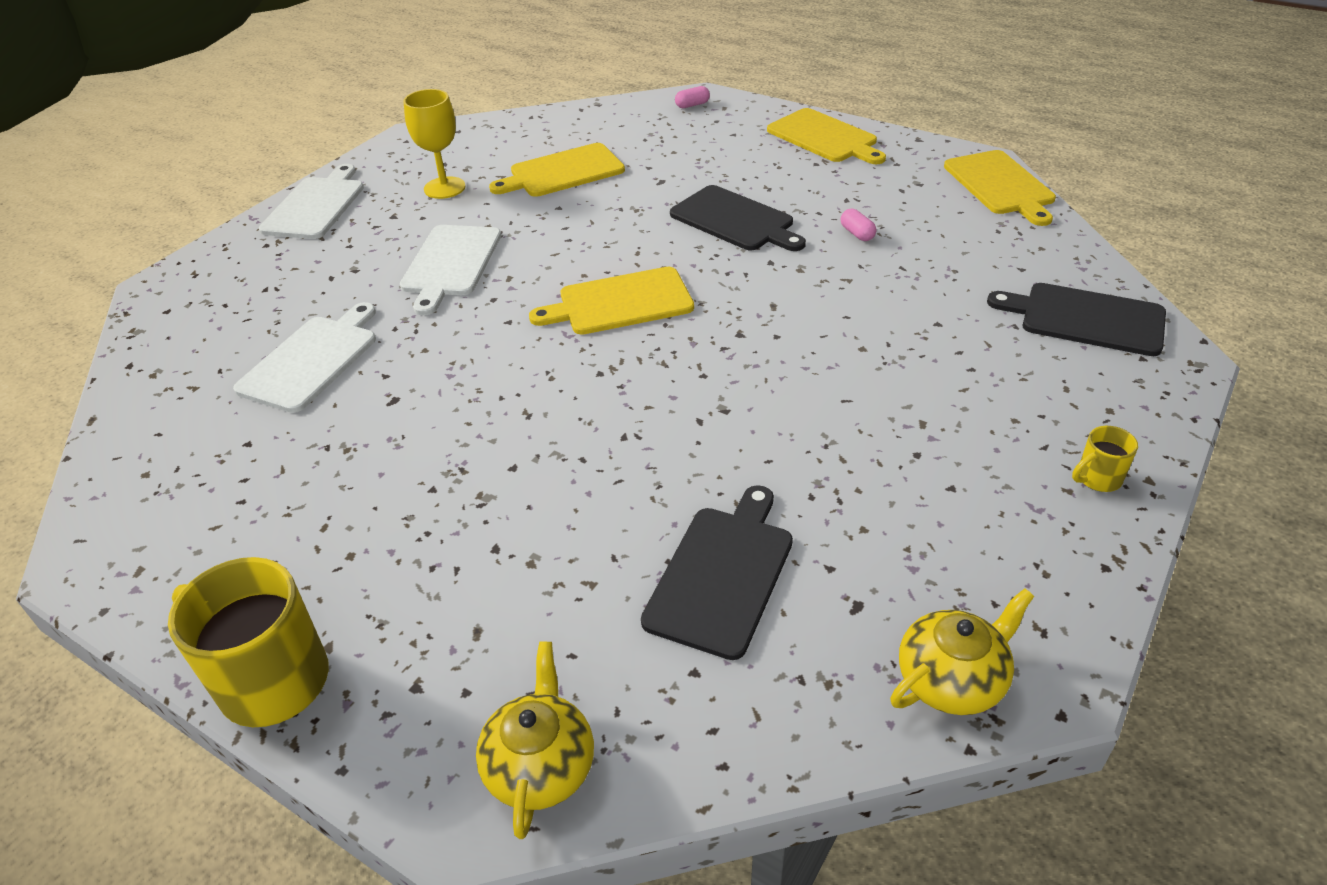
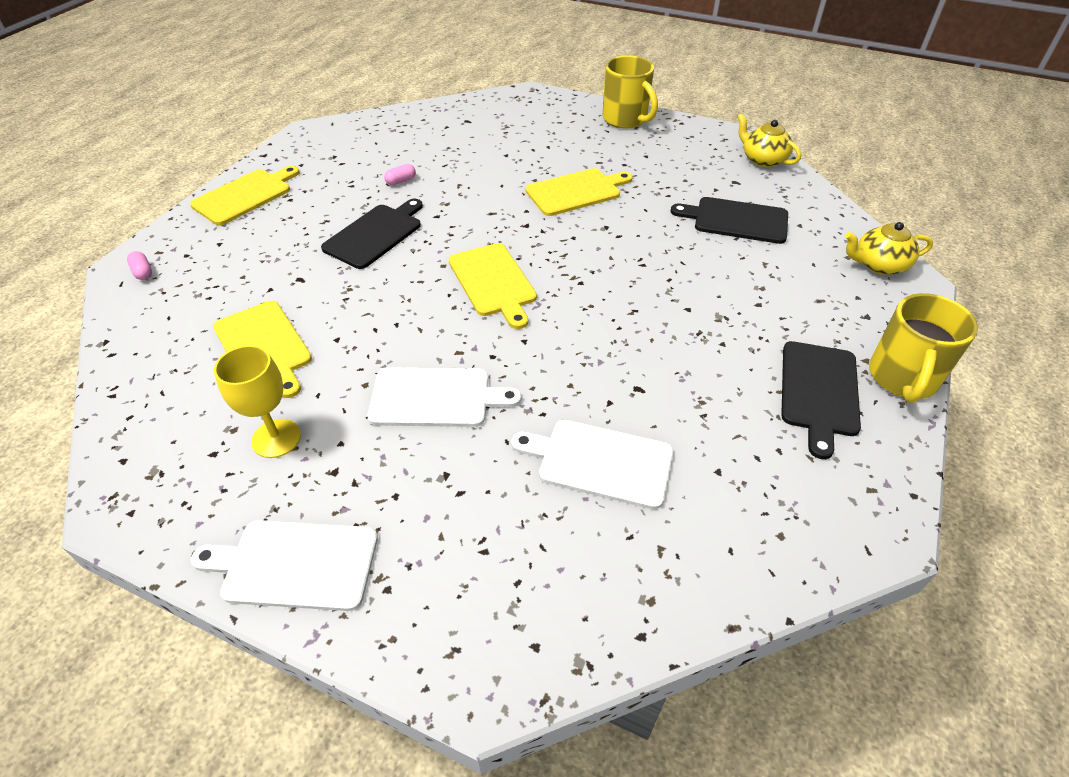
camera: 100 degrees left, 5 degrees up
yellow cutting board [944,150,1056,226] -> yellow cutting board moved to [525,168,633,216]
black cutting board [987,283,1166,356] -> black cutting board moved to [781,341,861,459]
yellow mug [1072,426,1138,492] -> yellow mug [602,56,658,129], size x2.15

